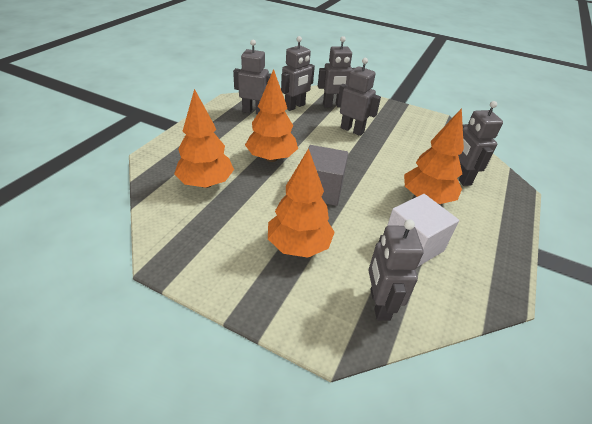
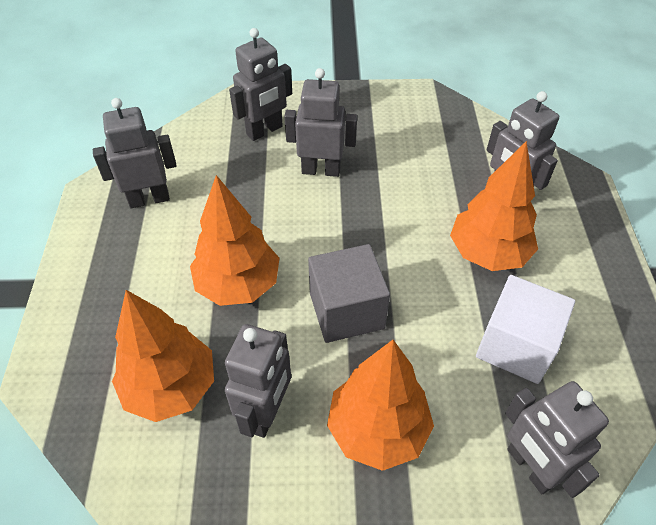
camera: 25 degrees left, 10 degrees up
grey robot [281,36,315,111] -> grey robot moved to [225,324,291,438]

